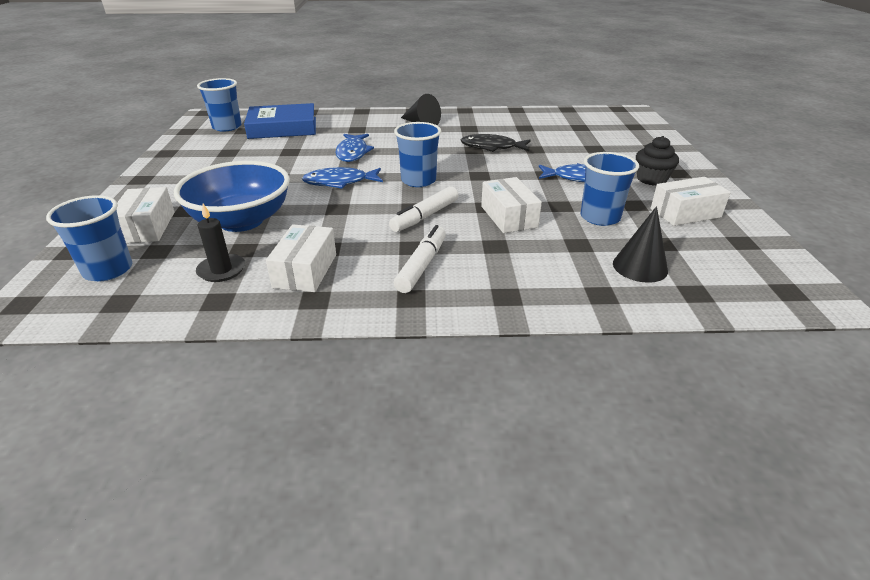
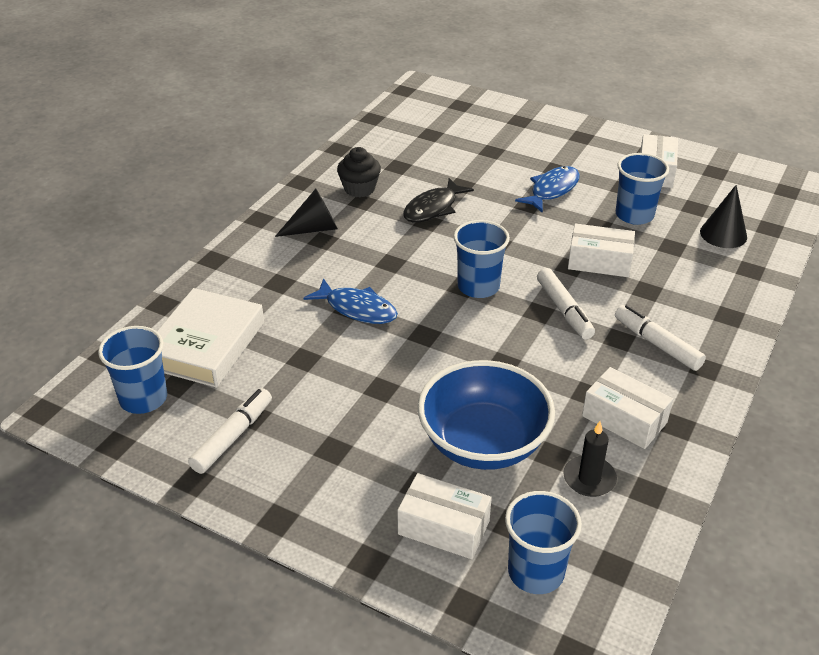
camera: 60 degrees left, 5 degrees up
blue book [244,103,316,139] -> white book [157,288,264,388]
blue fish [302,167,383,189] -> none
black cupcake [636,136,679,186] -> black cupcake moved to [337,147,381,197]
none -> white marker [188,388,272,474]

